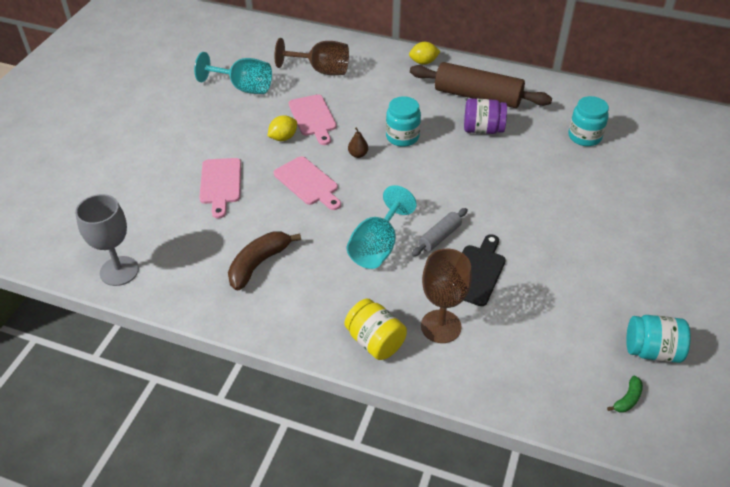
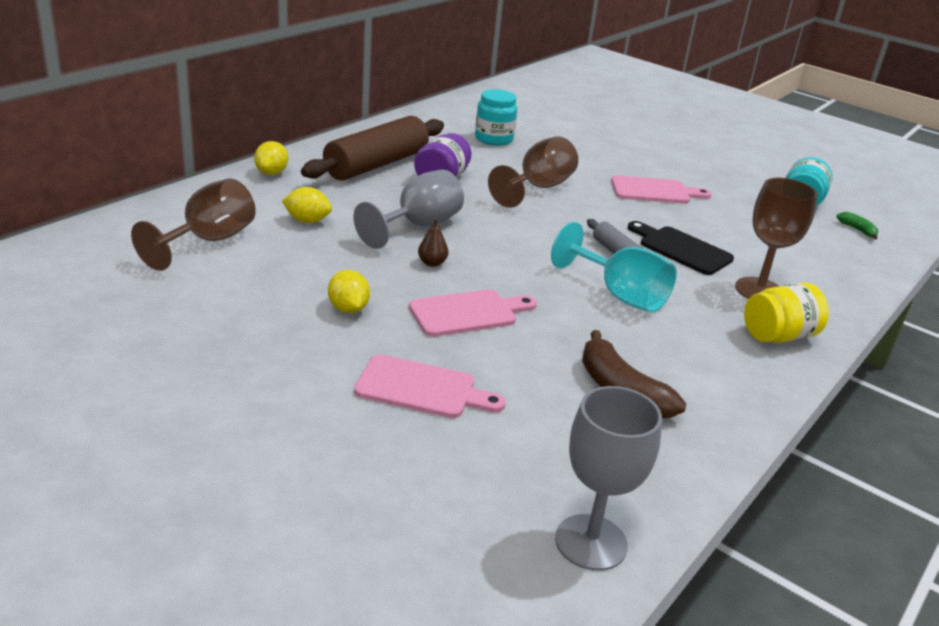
camera: 75 degrees left, 15 degrees down
turquoise goblet [194,52,272,94] -> none
pink cutting board [288,94,337,145] -> pink cutting board moved to [611,175,711,204]
turquoise jar [386,96,421,147] -> grey goblet [353,169,464,249]
none -> yellow lemon [282,187,332,223]
none -> brown goblet [488,136,578,208]

